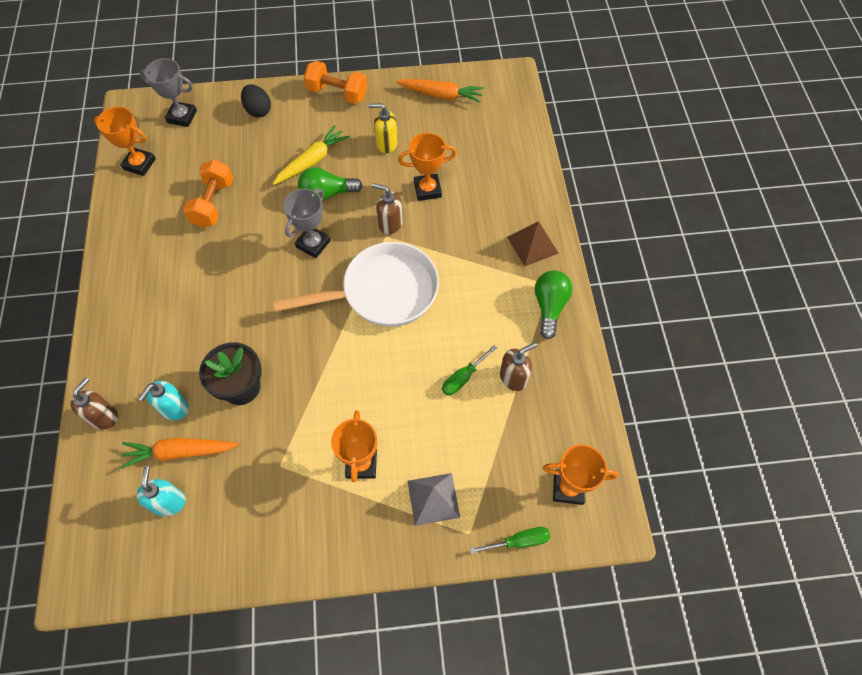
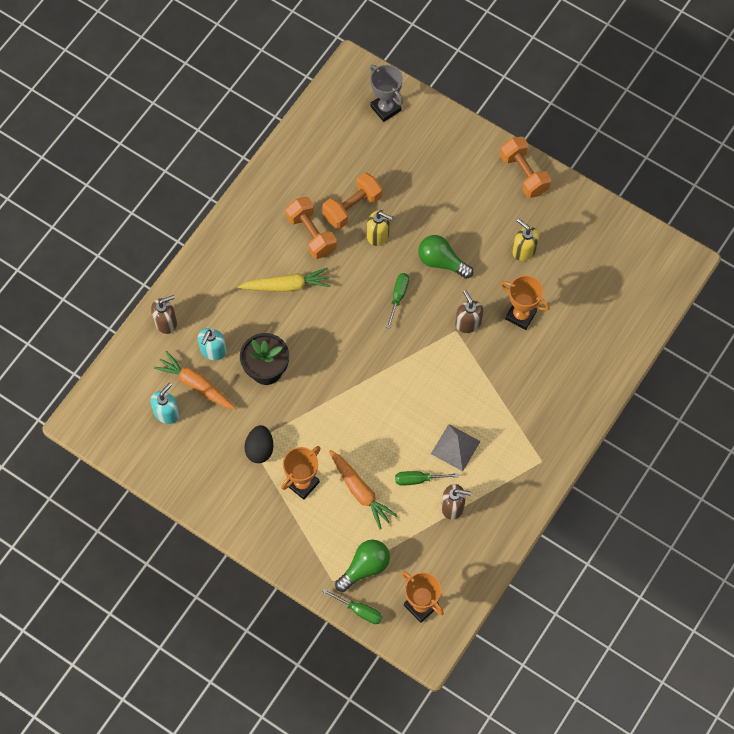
camera: 40 degrees right, 5 degrees up
orange trophy [94,107,156,176] -> none
turquoise soap dispenser [138,381,189,420] -> turquoise soap dispenser turned 45 degrees counterclockwise [198,328,227,360]
black egg [241,84,271,117] -> black egg moved to [244,425,273,463]
yellow carrot [273,125,350,185] -> yellow carrot moved to [238,268,330,292]
white pan [273,242,439,327] -> none
grey trophy [283,189,331,258] -> green screwdriver [386,273,409,329]
orange carrot [396,79,484,103] -> orange carrot moved to [329,450,398,529]
grey pyramid [408,473,460,526] -> grey pyramid moved to [431,424,481,471]
brown pyramid [507,221,559,266] -> none
green light bulb [535,270,573,339] -> green light bulb moved to [335,540,390,592]
none -> orange dumbbell [286,197,337,259]
none -> yellow soap dispenser [367,210,392,246]

